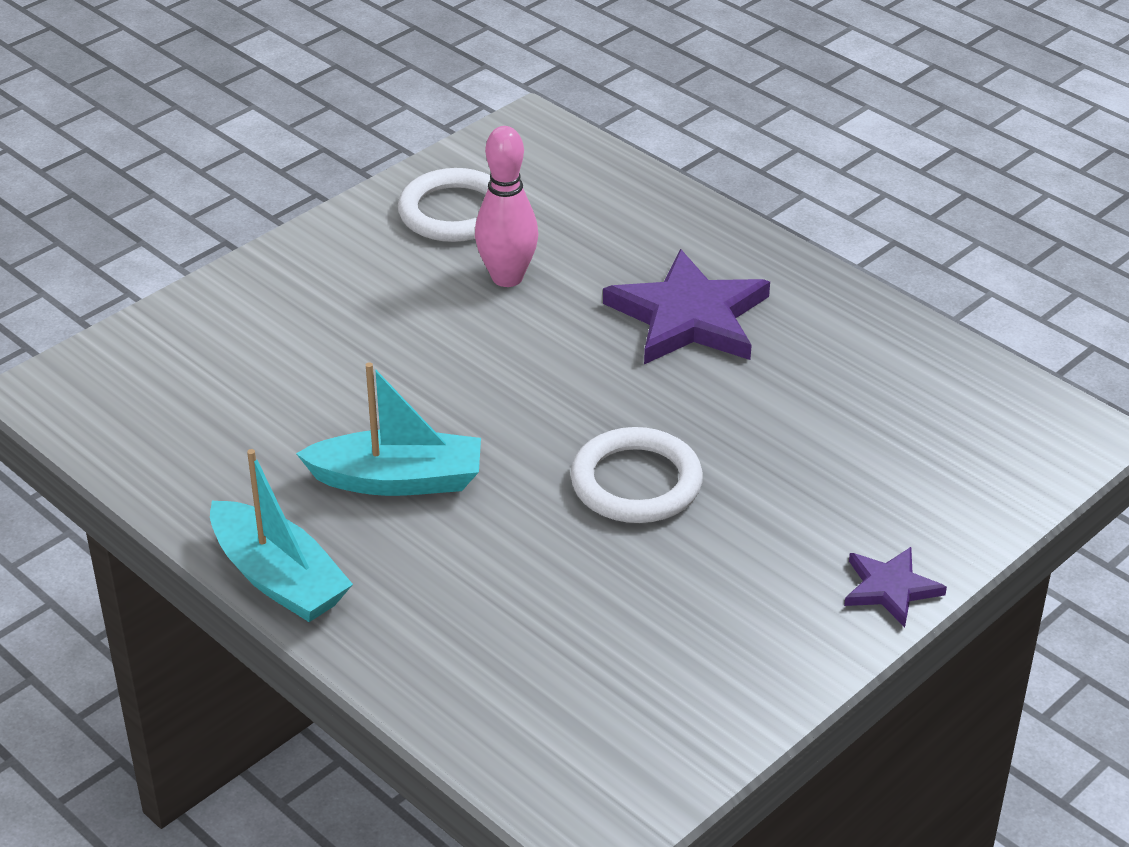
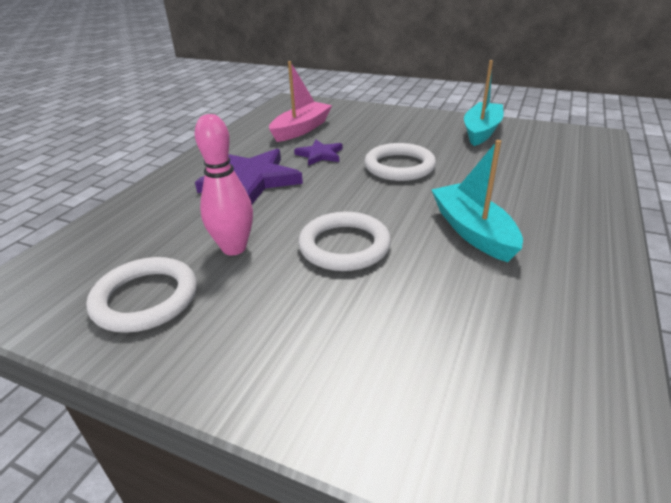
camera: 110 degrees left, 5 degrees down
turquoise boat [210,449,353,622] -> turquoise boat moved to [464,60,503,146]
purple star [844,547,947,627] -> purple star moved to [294,140,343,166]
none -> pink boat [269,61,332,142]
none -> white ring [298,212,391,271]

